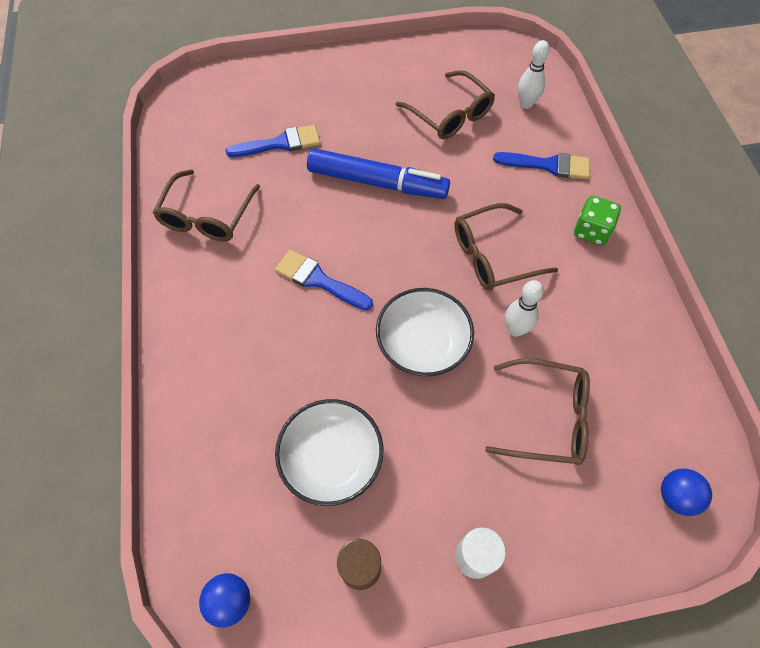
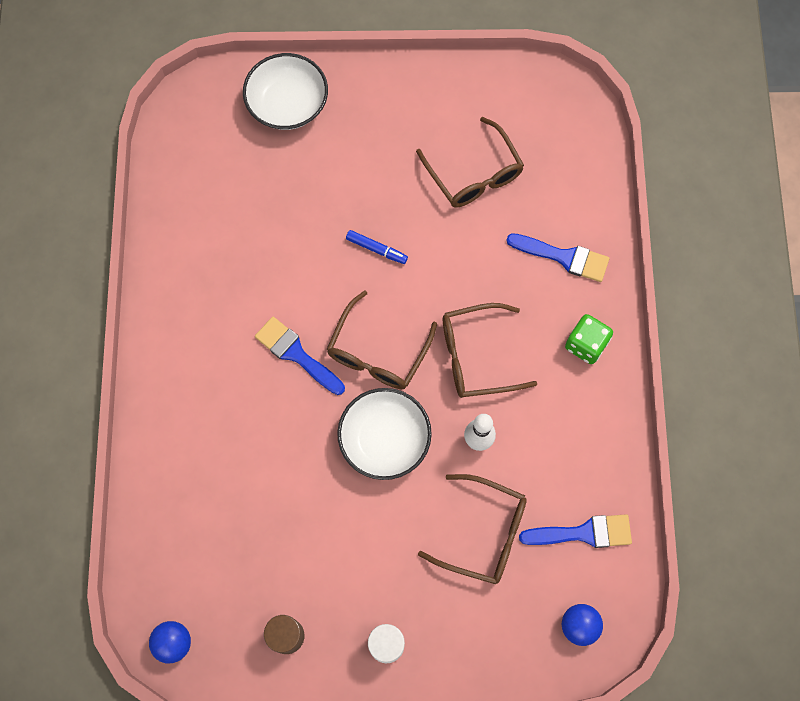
camera: 10 degrees right, 10 degrees up
brown glasses [153,169,260,241] -> brown glasses moved to [327,290,437,389]
blue brush [226,125,320,157] -> blue brush moved to [519,514,632,548]
white bowl [275,399,383,506] -> white bowl moved to [243,53,328,130]
blue marker [307,148,450,199] -> blue marker [346,230,408,264], size x0.43
white bowling pin [518,40,550,109] -> none

